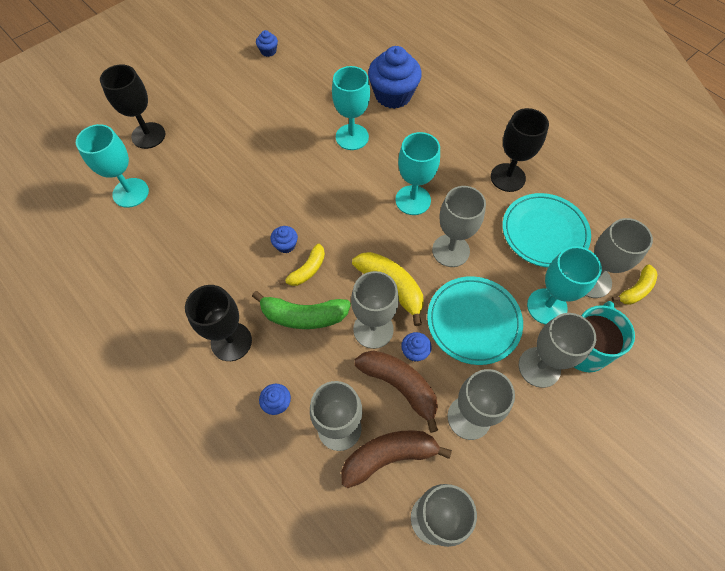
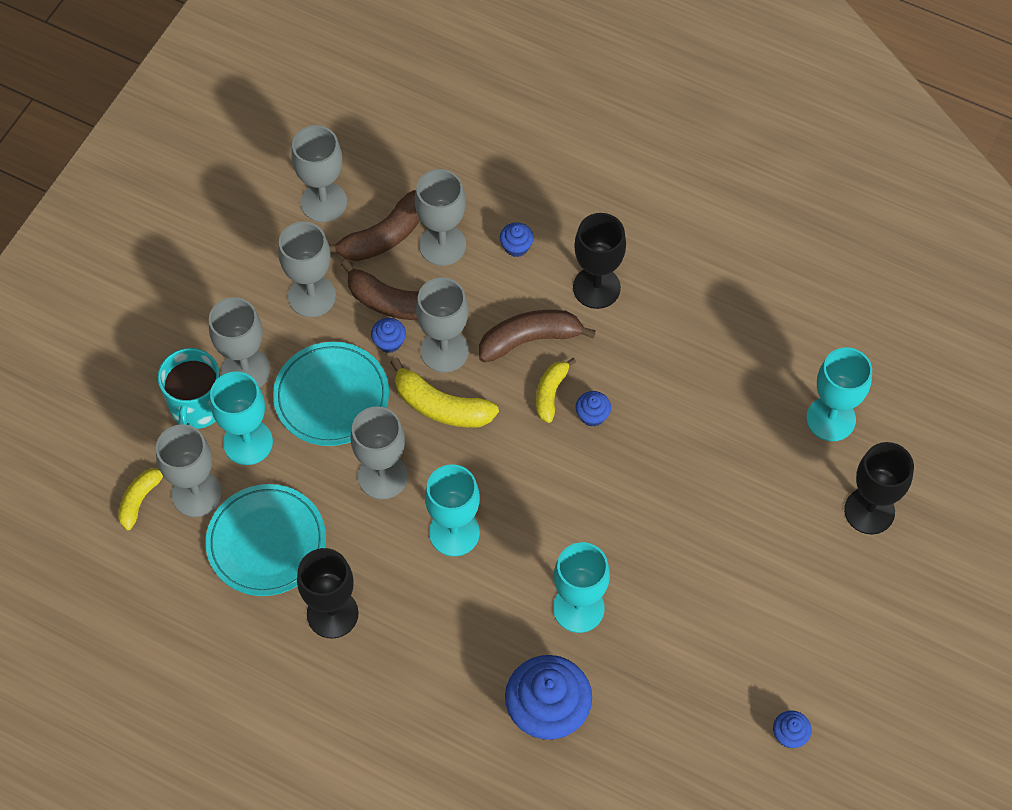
camera: 160 degrees right, 0 degrees up
green banana [252,291,351,329] -> brown banana [479,310,596,362]

